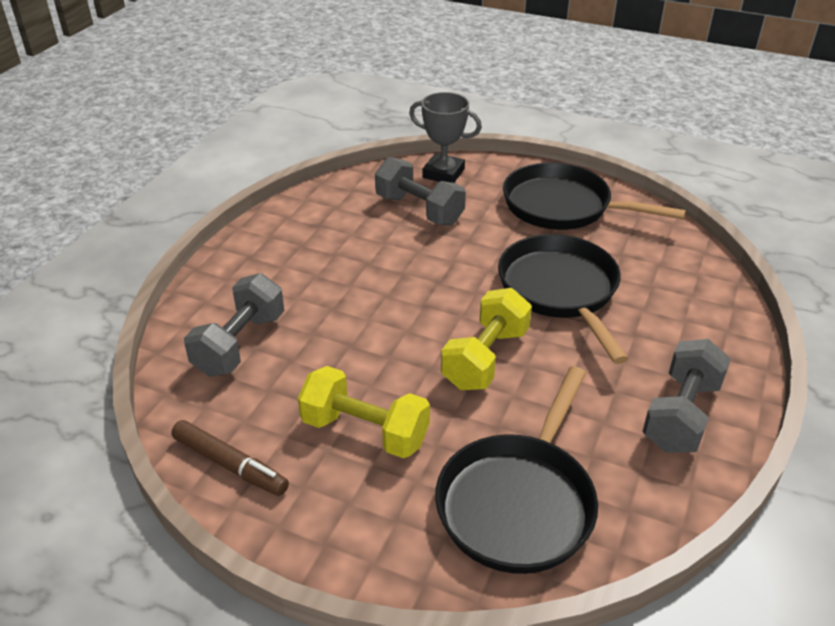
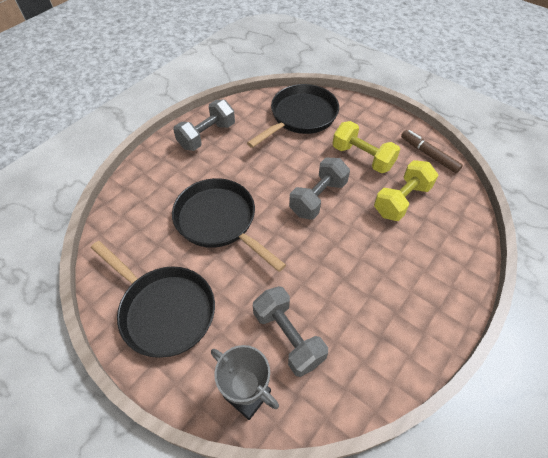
camera: 165 degrees left, 15 degrees up
grey dumbbell [184,273,284,377] -> grey dumbbell moved to [289,157,350,220]
yellow dumbbell [441,288,532,390] -> yellow dumbbell moved to [374,160,439,221]
black pan [498,234,629,364] -> black pan turned 135 degrees clockwise [172,178,286,272]

